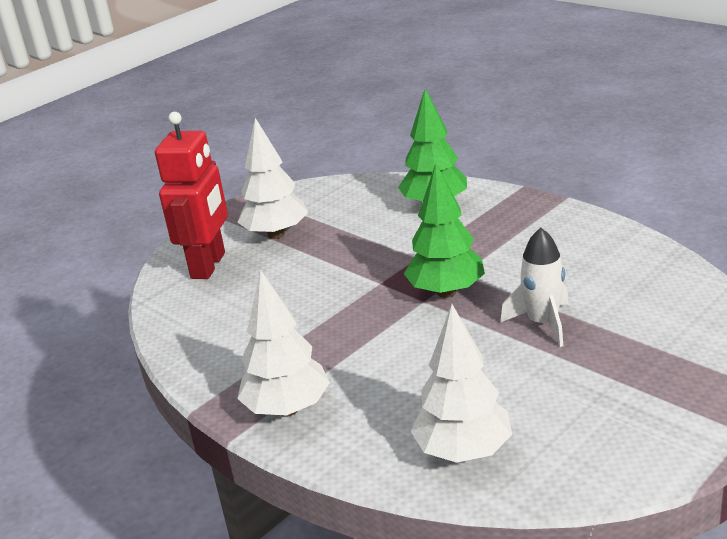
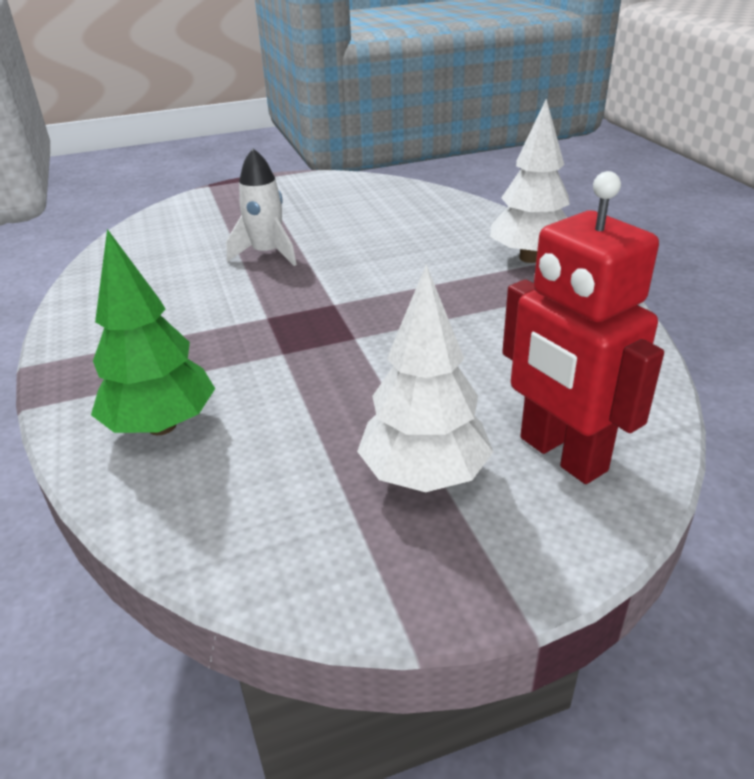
camera: 155 degrees left, 5 degrees up
red robot [155,112,228,279] -> red robot turned 75 degrees counterclockwise [502,171,664,484]
green tree [404,163,485,298] -> none
white tree [411,304,512,463] -> none

